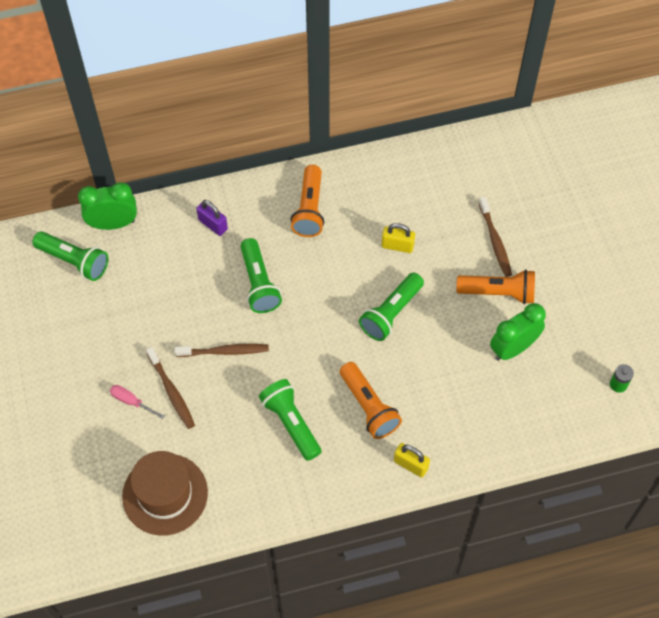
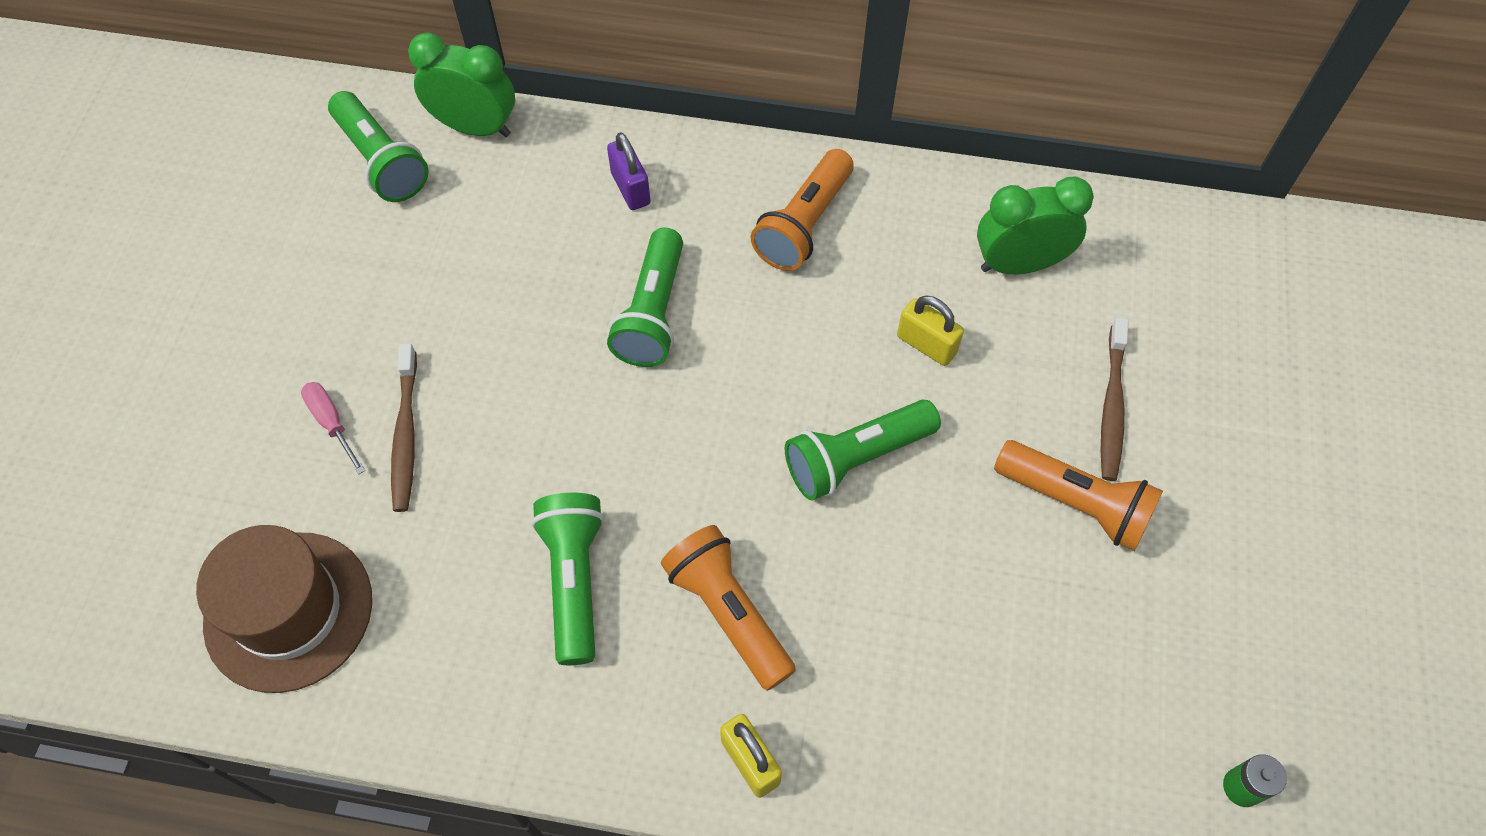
camera: 25 degrees right, 0 degrees up
brown toothbrush [175,344,269,357] -> none
orange flashlight [340,362,402,439] -> orange flashlight turned 150 degrees clockwise [661,525,796,691]
green clock [490,303,546,361] -> green clock moved to [977,177,1094,274]

